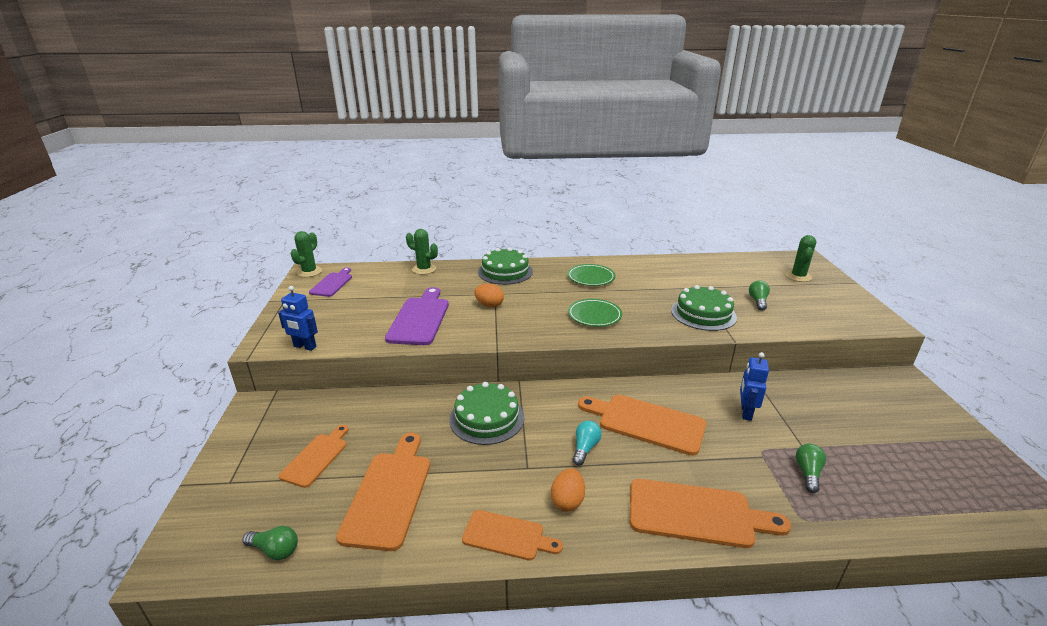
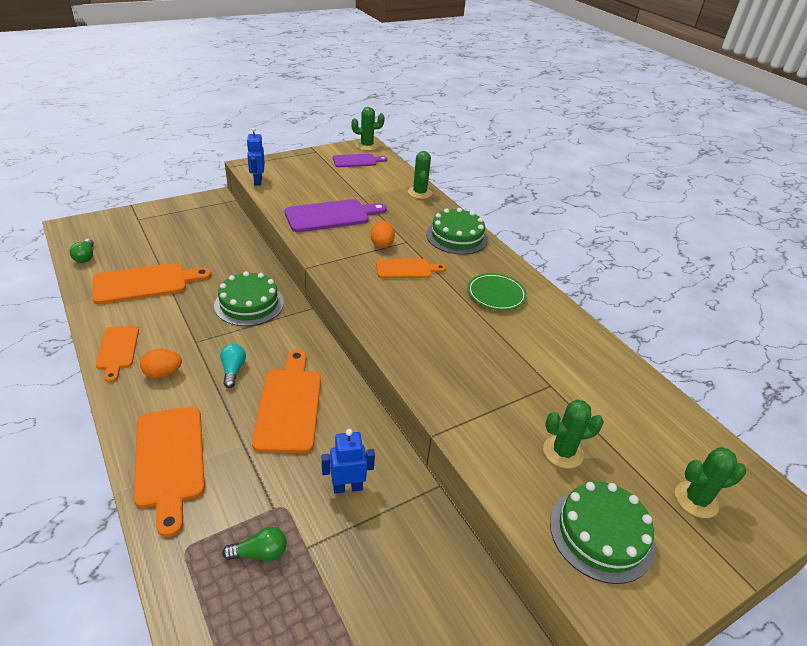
camera: 60 degrees right, 10 degrees up
orange cutting board [279,425,349,488] -> orange cutting board moved to [376,259,446,278]
green plate [568,299,622,327] -> none
turquoise light bulb [573,421,602,466] -> turquoise light bulb turned 90 degrees counterclockwise [220,344,246,388]
green cake [671,285,737,331] -> green cake moved to [550,482,655,584]
green light bulb [749,280,770,311] -> green cactus [543,399,604,469]

